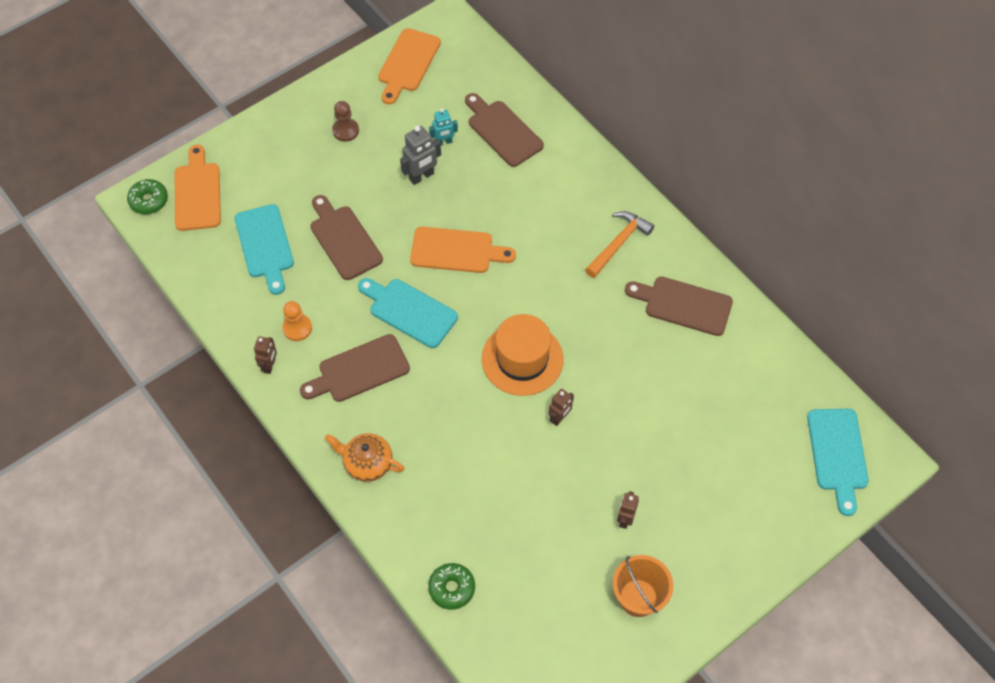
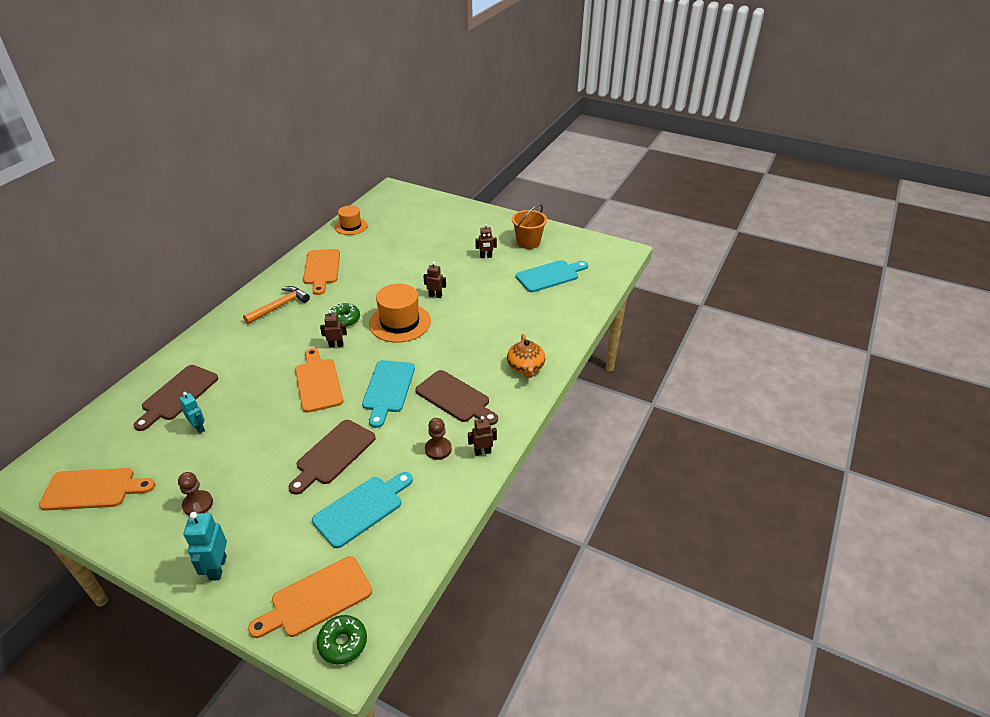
camera: 115 degrees left, 20 degrees down
orange pawn [282,301,312,341] -> brown pawn [425,418,452,460]
grey robot [400,126,441,185] -> none
green donut [428,563,475,610] -> green donut moved to [328,303,360,327]
orange hammer [585,211,655,278] -> orange hammer turned 120 degrees clockwise [243,286,310,324]
brown cutting board [625,277,733,336] -> orange cutting board [303,249,340,295]
turquoise cutting board [807,409,869,516] -> turquoise cutting board moved to [516,260,588,292]
none -> turquoise robot [184,512,227,581]
none -> brown robot [320,310,347,348]
none -> orange hat [335,205,367,235]

